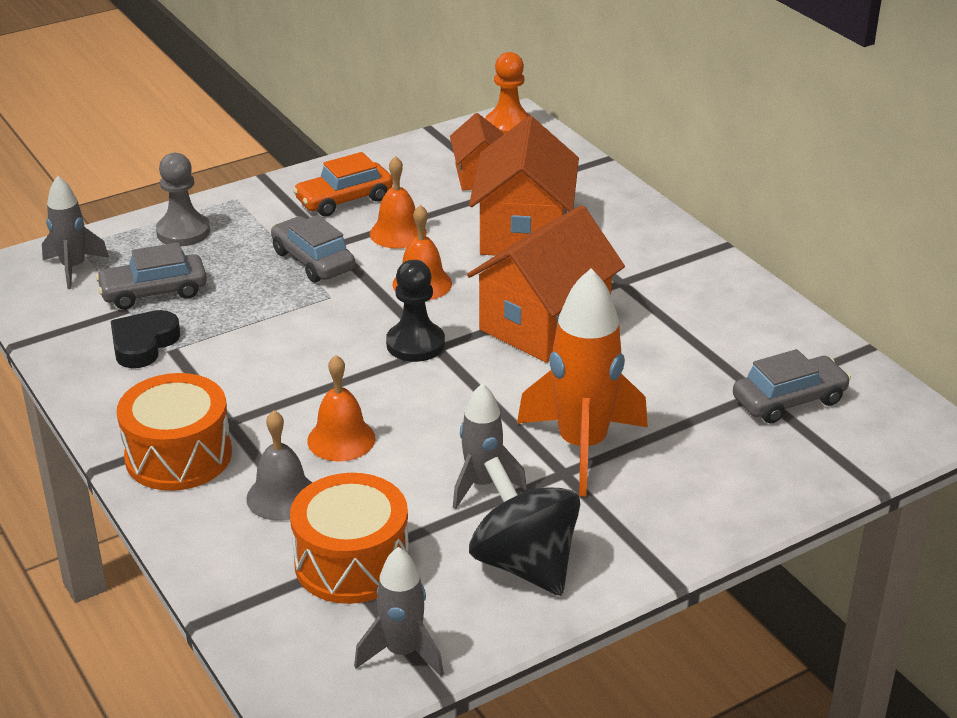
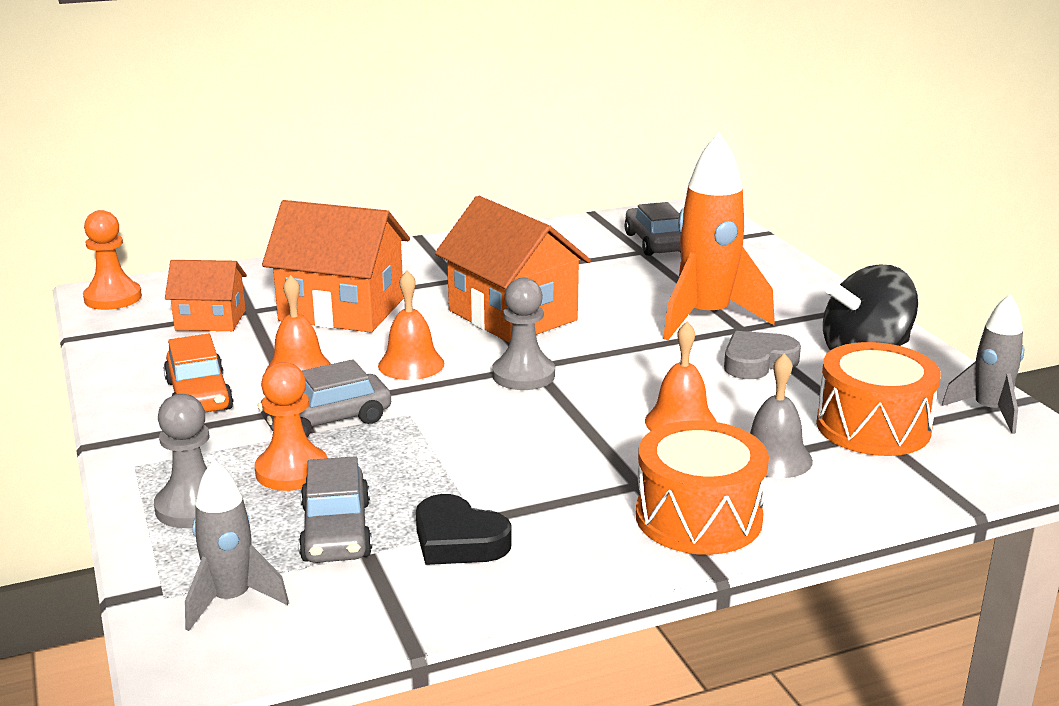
camera: 80 degrees left, 10 degrees down
black pawn [386,260,445,362] -> grey pawn [492,278,555,390]
grey rocket [453,383,527,509] -> grey heart [724,331,801,379]
none -> orange pawn [255,362,327,491]

